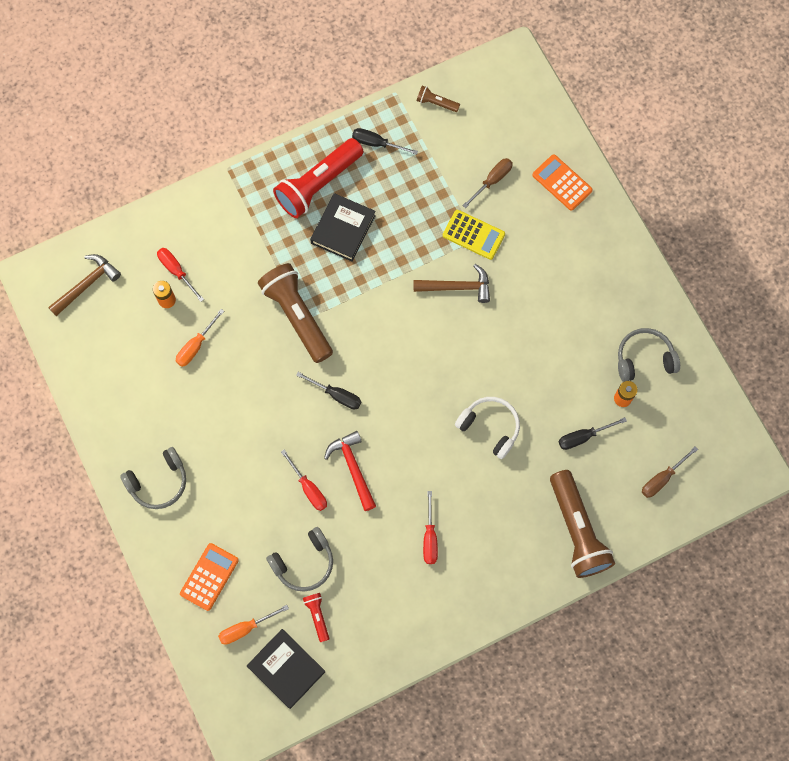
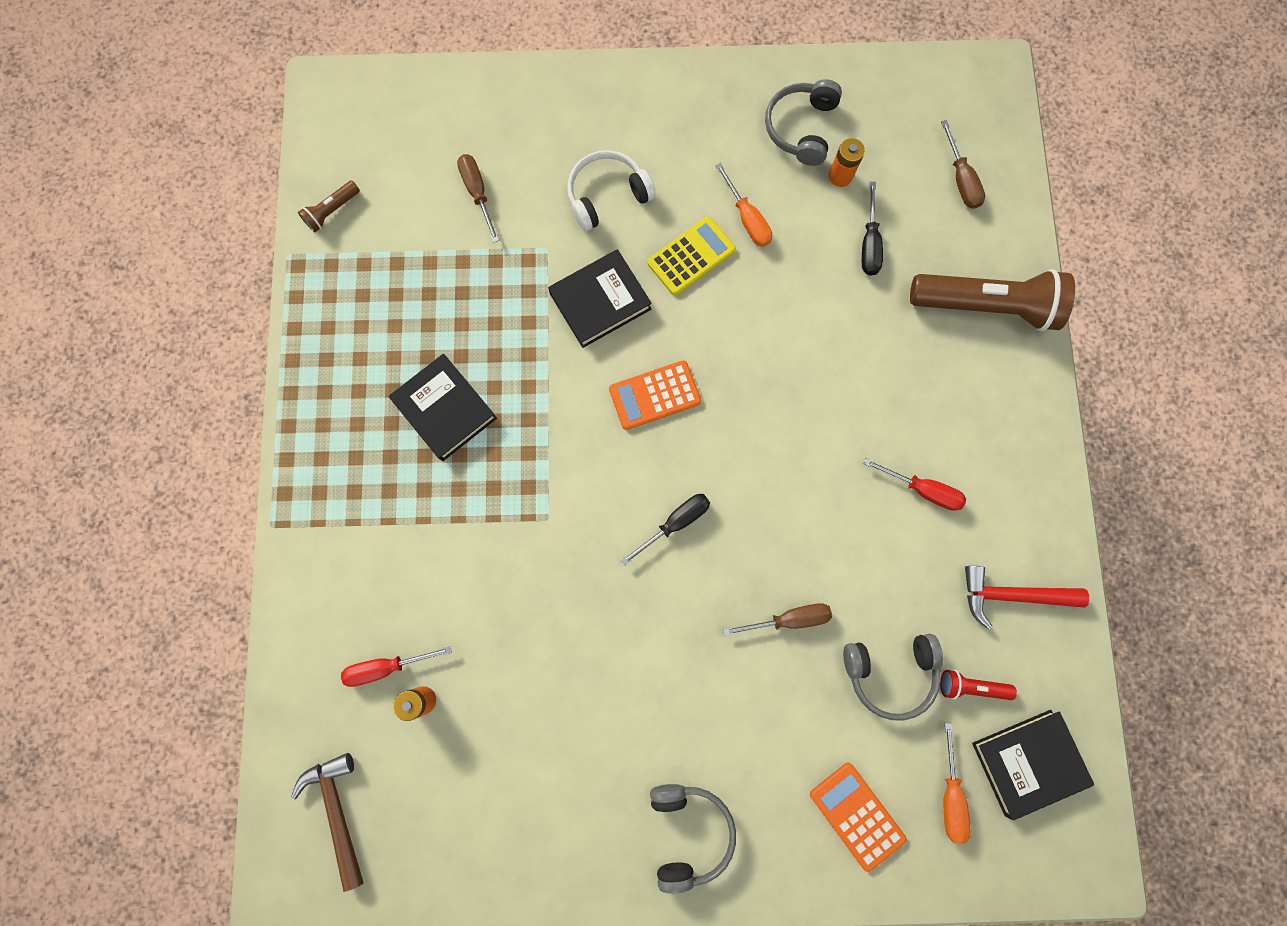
camera: 65 degrees left, 5 degrees up
orange screwdriver [176,309,224,367] -> orange screwdriver moved to [715,163,772,247]
brown flashlight [258,263,333,363] -> none
grey headphones [266,527,333,591] -> grey headphones turned 90 degrees clockwise [843,634,943,720]
red flashlight [273,138,364,218] -> none
red screwdriver [281,449,327,511] -> brown screwdriver [723,603,832,636]
red hammer [324,431,376,511] -> red hammer moved to [965,566,1089,629]
black screwdriver [352,128,418,155] -> none
brown hammer [414,264,490,303] -> black book [548,249,652,348]
yellow calculator [443,210,505,260] -> yellow calculator moved to [647,216,736,295]
white headphones [455,397,520,459] -> white headphones moved to [567,150,656,231]
orange calculator [532,154,593,211] -> orange calculator moved to [609,360,701,430]

